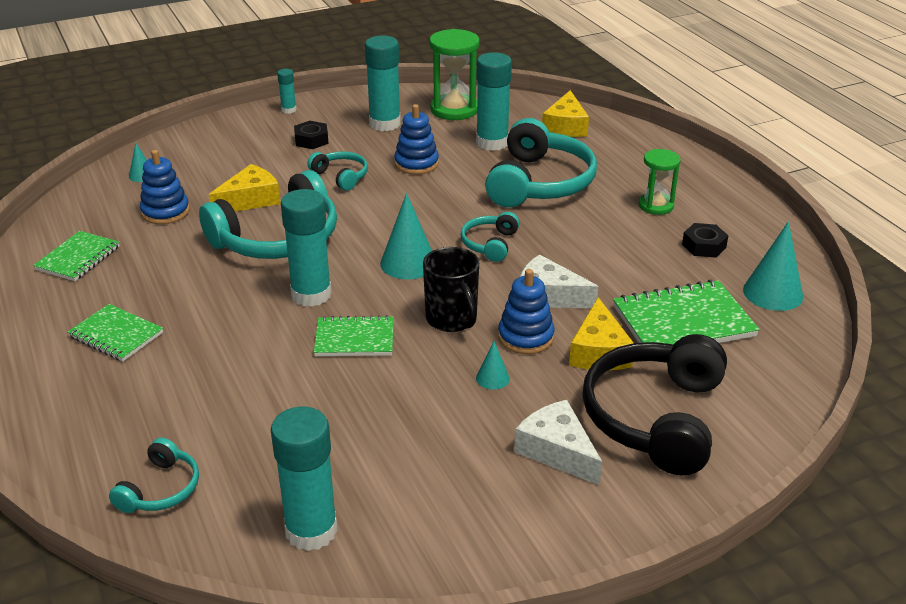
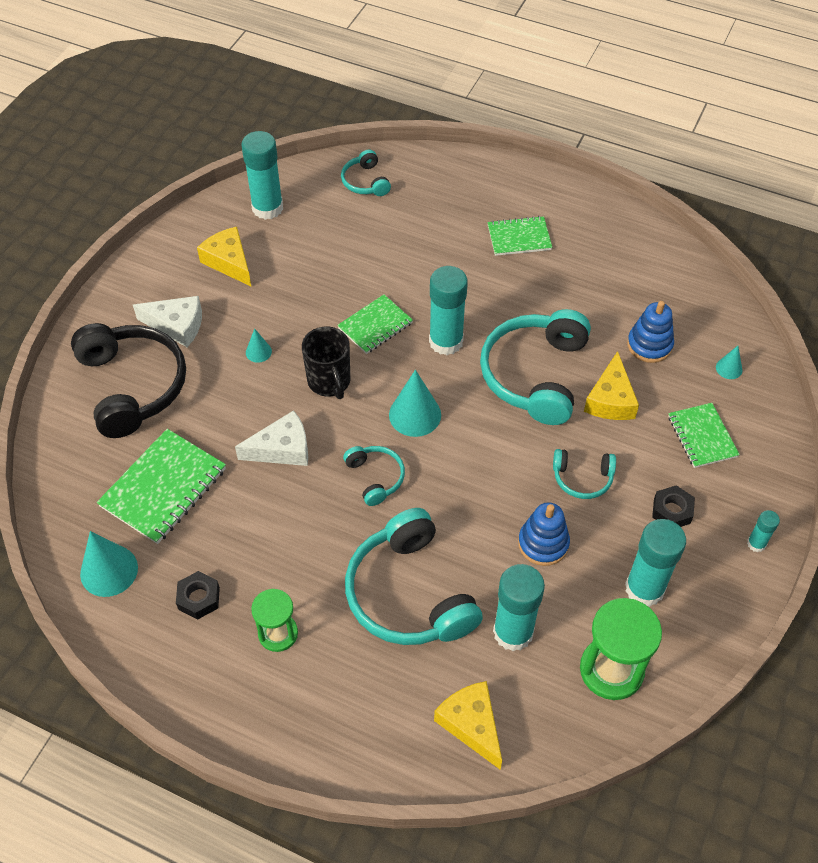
camera: 140 degrees right, 20 degrees up
green notebook [33,231,120,281] -> green notebook moved to [668,403,740,468]
black mug [423,247,479,332] -> black mug turned 135 degrees counterclockwise [302,327,350,399]
blue stacking toy [498,269,554,354] -> none
yellow cheese [569,297,634,370] -> yellow cheese moved to [197,227,251,286]

